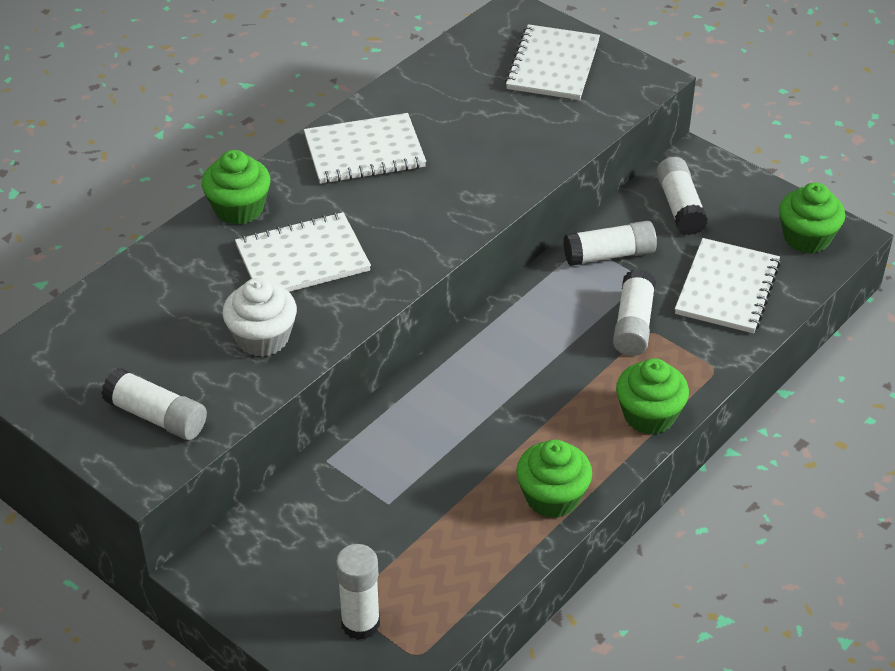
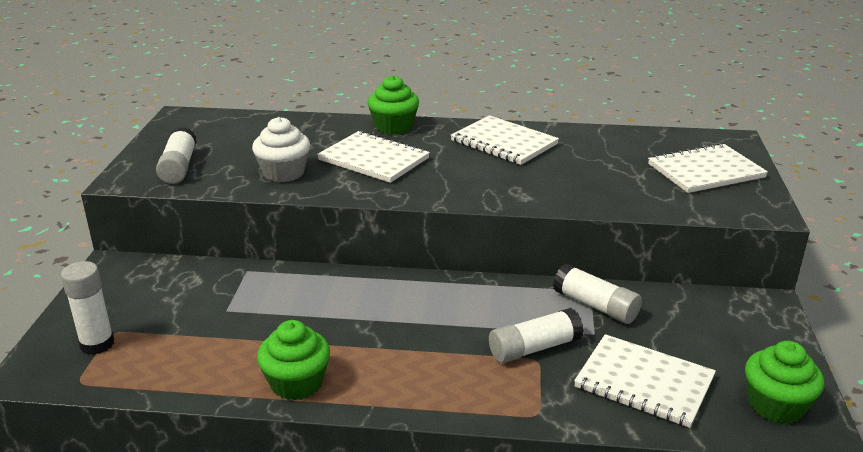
camera: 55 degrees right, 15 degrees down
green cupcake [616,358,689,435] -> none
white glue stick [656,157,708,235] -> none
white notebook [675,238,781,333] -> white notebook turned 45 degrees clockwise [574,334,716,428]

